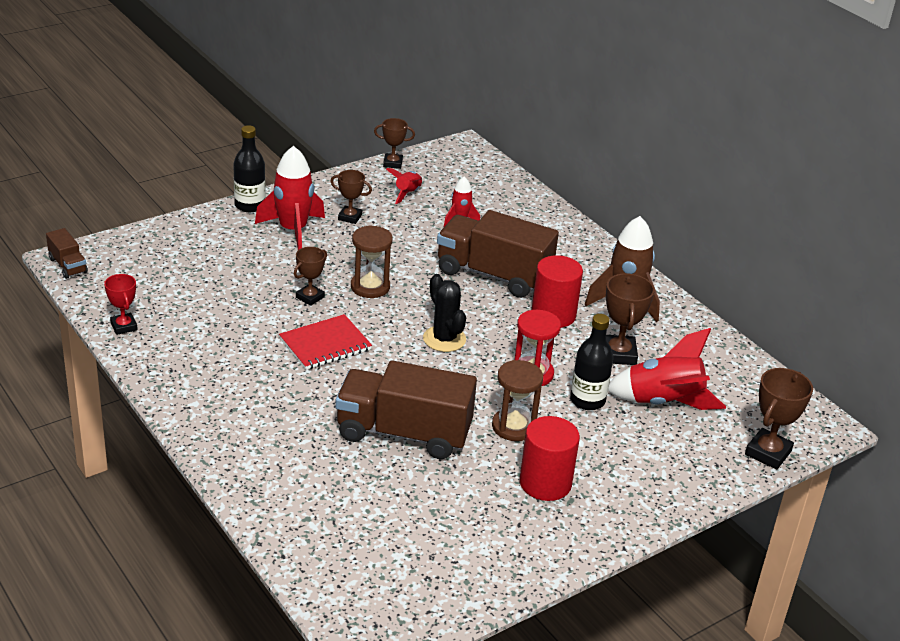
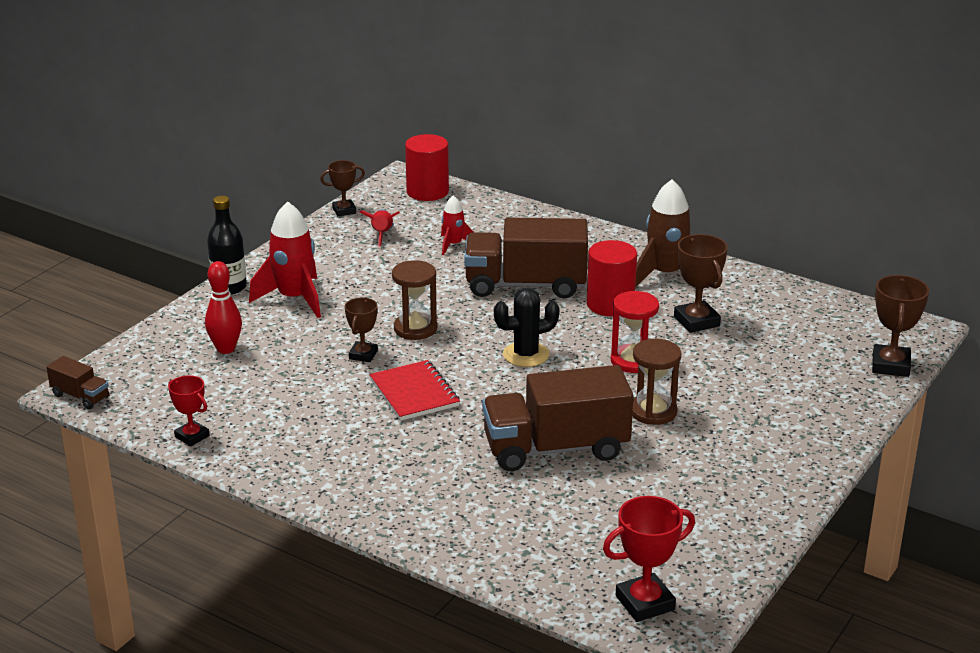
camera: 20 degrees left, 5 degrees down
red notebook [279,314,372,370] -> red notebook turned 60 degrees counterclockwise [370,360,460,421]
brown trophy [330,170,372,224] -> none
black cactus [423,274,466,352] -> black cactus turned 60 degrees counterclockwise [494,288,559,367]
red cylinder [520,416,580,501] -> red cylinder moved to [405,134,449,201]
black bottle [570,314,613,410] -> none
red rocket [608,328,726,410] -> none
none -> red bowling pin [205,261,242,354]
none -> red trophy [603,496,695,622]

